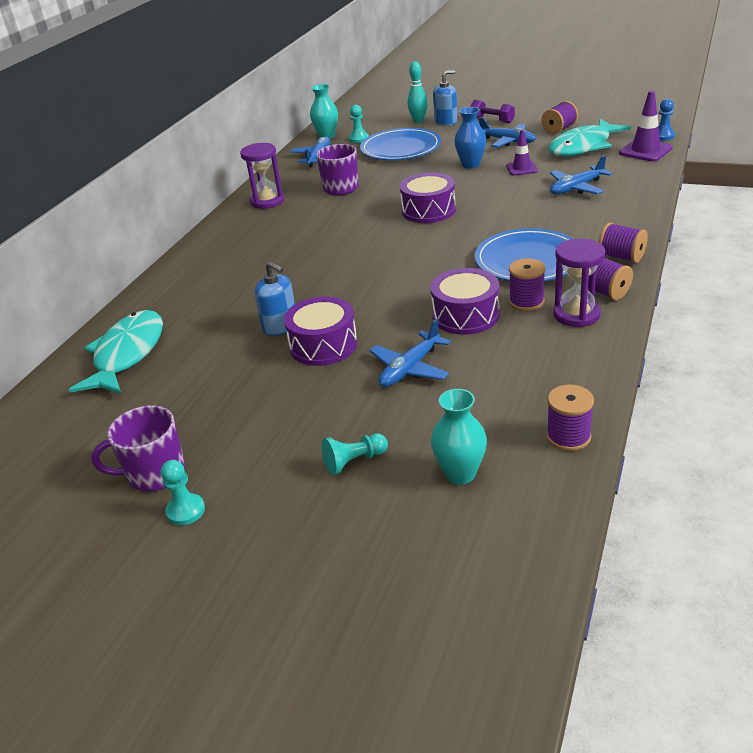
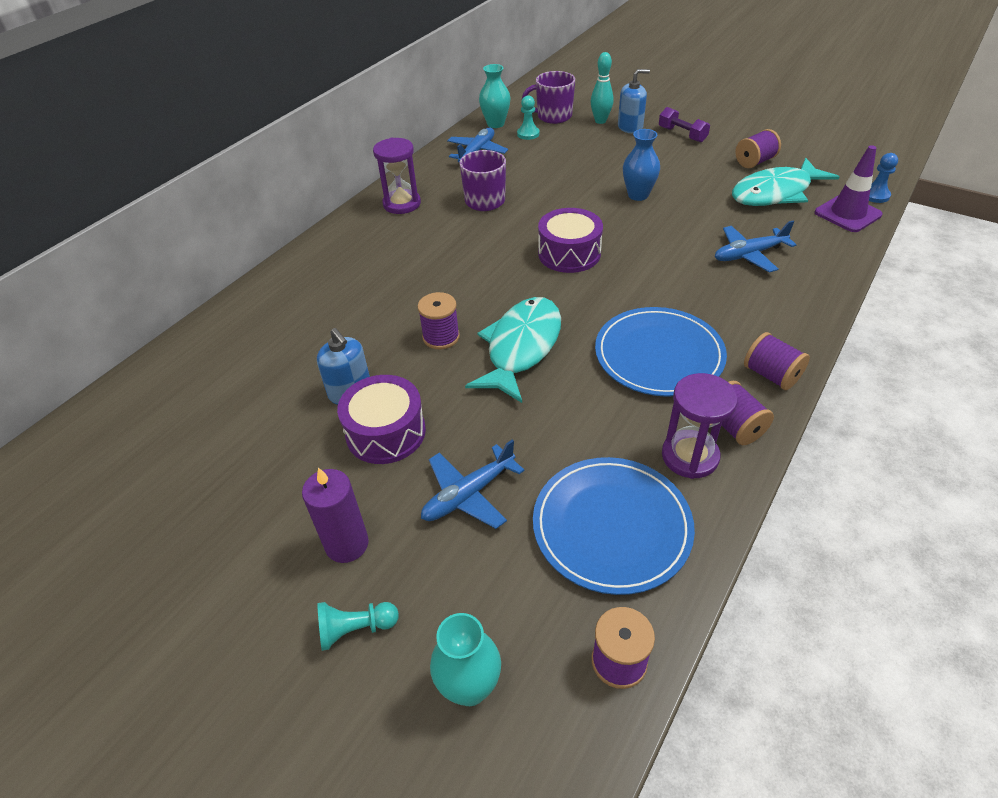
camera: 10 degrees right, 10 degrees up
turquoise fish [69,310,163,394] -> turquoise fish moved to [465,297,561,403]
purple mug [91,406,185,491] -> purple mug moved to [522,71,575,124]
turquoise pawn [161,460,205,525] -> none
blue plate [360,128,441,160] -> blue plate moved to [533,457,695,595]
purple drum [431,268,500,335] -> none
blue plane [479,117,536,147] -> none
purple traffic cone [506,130,538,176] -> none
purple spool [509,258,545,311] -> purple spool moved to [418,292,460,349]
none -> purple candle [302,468,369,563]

